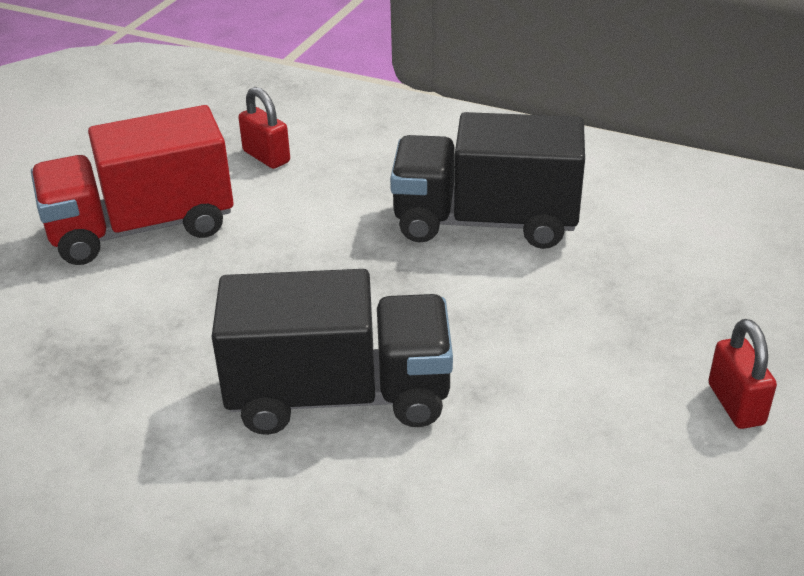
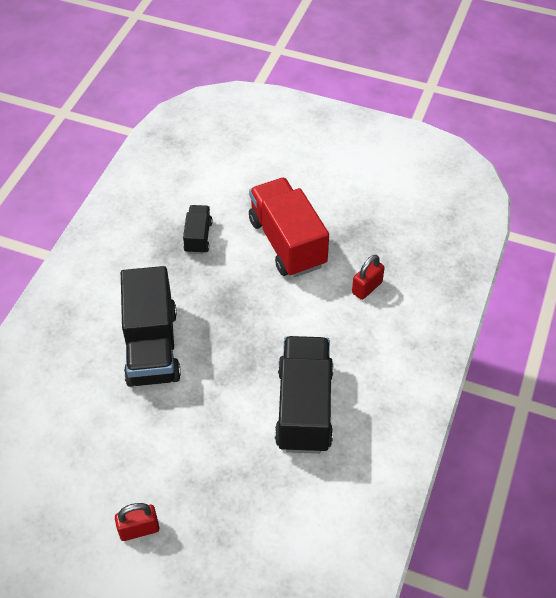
camera: 85 degrees right, 15 degrees up
none -> black truck [183,205,212,254]

